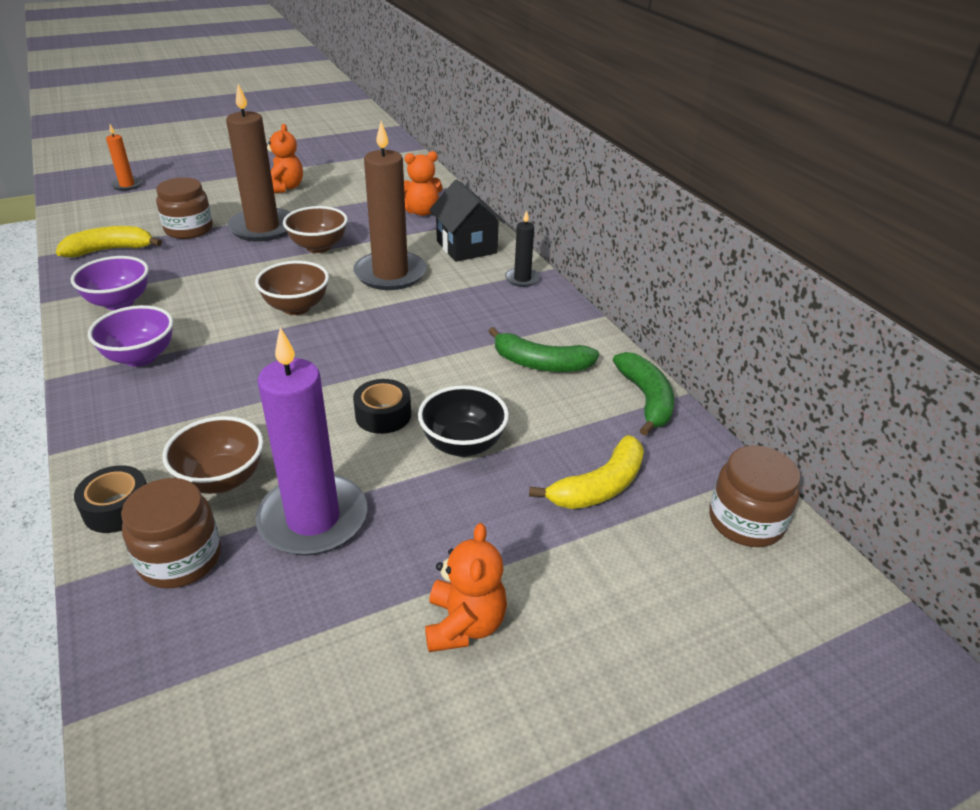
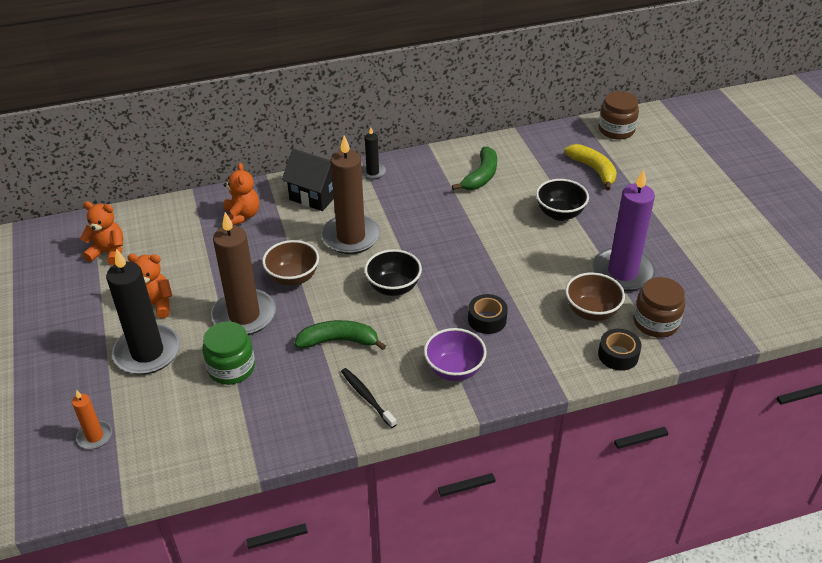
camera: 80 degrees left, 5 degrees up
yellow banana [56,226,162,257] -> none
purple bowl [71,256,149,310] -> black toothbrush [341,368,397,428]
brown jar [156,177,213,239] -> green jar [202,322,255,385]
brown bowl [255,261,329,315] -> black bowl [364,249,422,296]
black tape [353,379,411,434] -> black tape moved to [468,294,508,334]
orange teddy bear [425,523,507,652] -> orange teddy bear moved to [80,201,123,266]
black house [429,180,505,262] -> black house turned 45 degrees clockwise [282,148,334,211]
green banana [613,352,674,436] -> green banana moved to [295,320,386,350]
none -> black candle [106,249,180,375]

